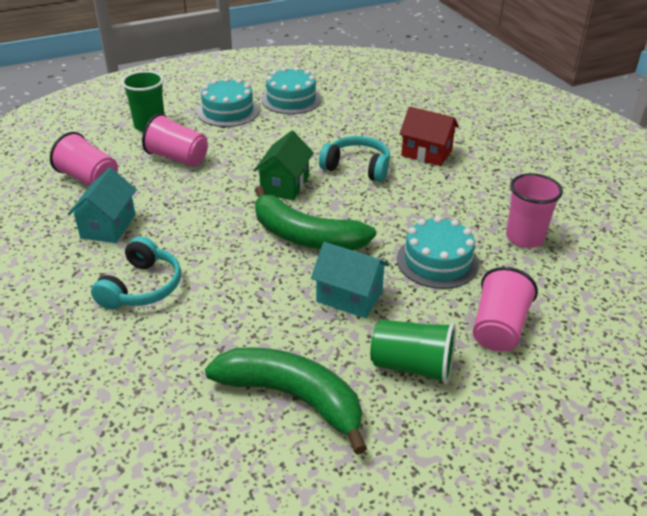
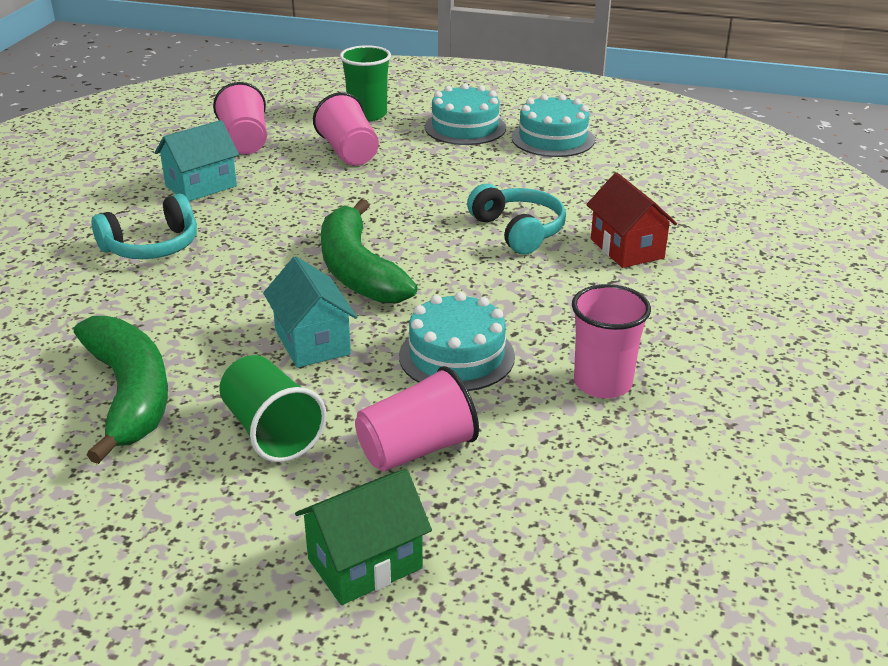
camera: 40 degrees right, 5 degrees down
green house [254,131,314,200] -> green house moved to [295,469,432,605]

